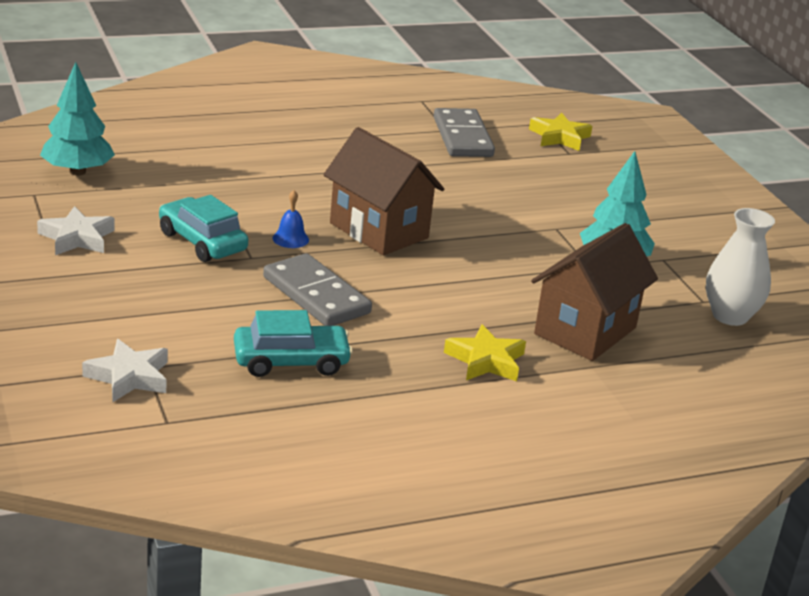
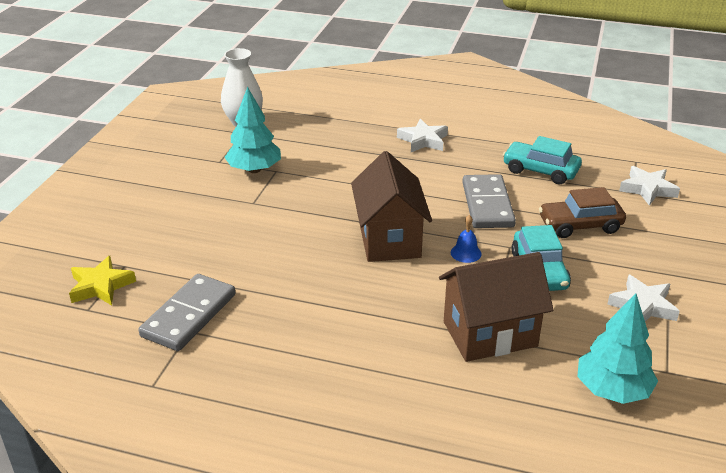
camera: 140 degrees left, 5 degrees up
yellow star [444,324,526,381] -> white star [397,119,448,152]
brown house [531,223,658,361] -> brown house moved to [439,252,553,362]
none -> brown car [539,187,626,238]

